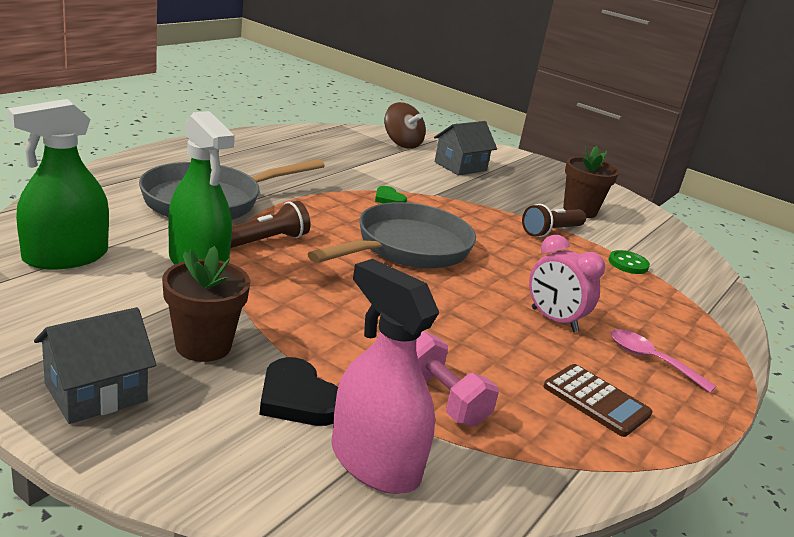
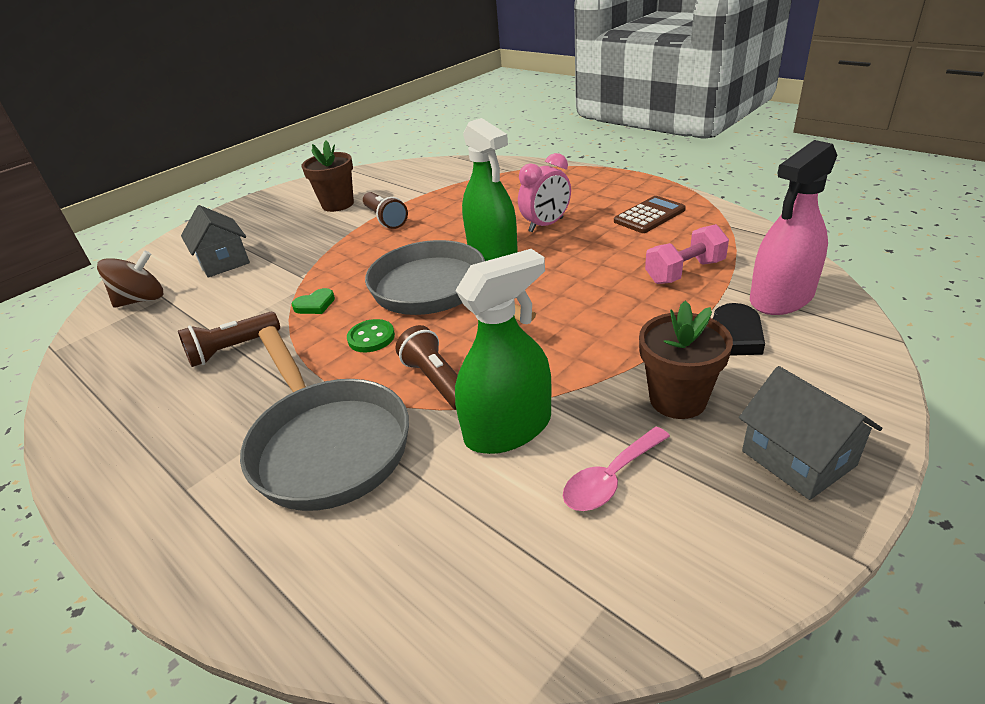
camera: 75 degrees left, 10 degrees up
green spray bottle [8,99,109,269] -> green spray bottle moved to [462,118,518,261]
green button [608,250,650,274] -> green button moved to [347,319,395,353]
pink spoon [611,329,716,393] -> pink spoon moved to [563,427,670,511]
none -> brown flashlight [178,312,280,367]

